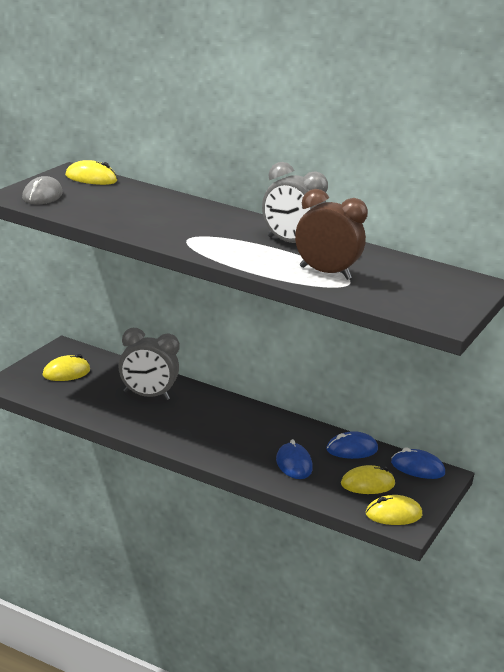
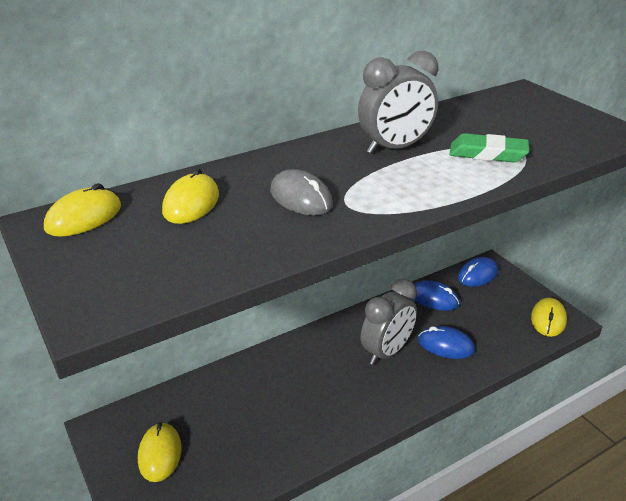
camera: 55 degrees left, 10 degrees up
grey mouse [22,176,62,204] -> grey mouse moved to [270,169,333,215]
grey clock [119,328,180,400] -> grey clock moved to [360,279,417,365]
brown clock [295,189,368,280] -> green eraser [449,133,529,163]
blue mouse [326,431,378,459] -> blue mouse turned 75 degrees counterclockwise [413,280,459,311]
yellow mouse [341,465,395,494] -> yellow mouse moved to [162,168,219,224]

